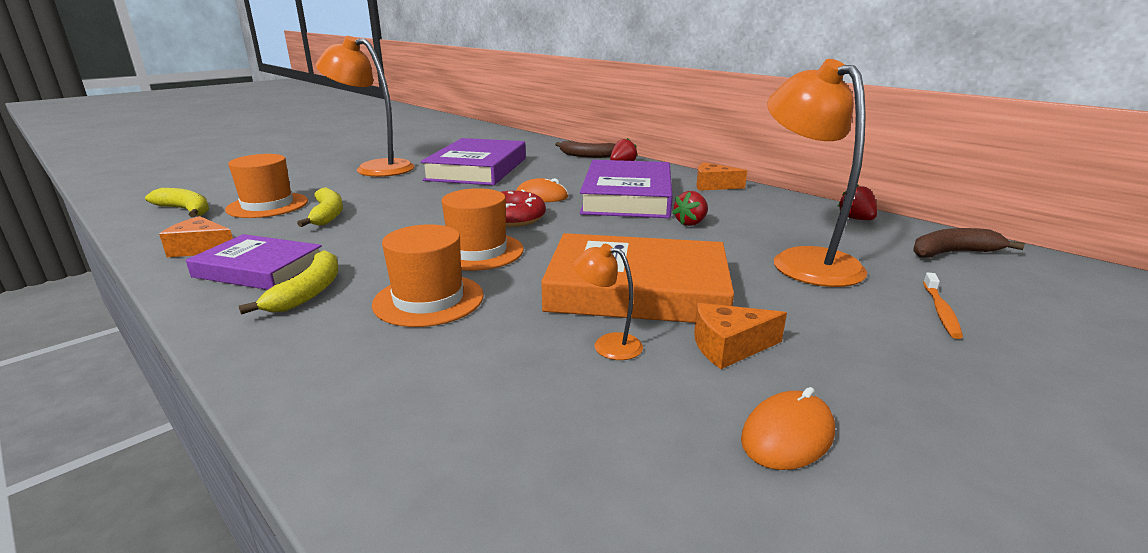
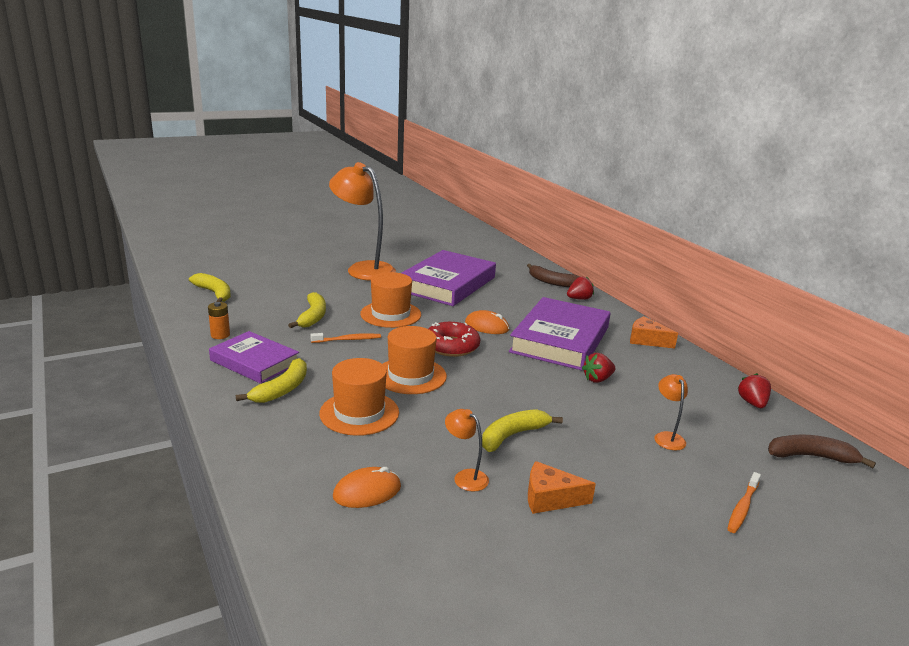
camera: 15 degrees right, 0 degrees up
orange cheese [159,216,233,257] -> orange battery [208,302,230,339]
orange hat [225,154,308,218] -> orange hat moved to [360,272,421,328]
orange book [541,233,734,323] -> yellow banana [482,409,563,452]
orange mouse [741,387,835,470] -> orange mouse moved to [333,467,401,508]
orange lamp [767,59,867,287] -> orange lamp [654,374,688,450], size x0.43
none -> orange toothbrush [310,333,381,343]

